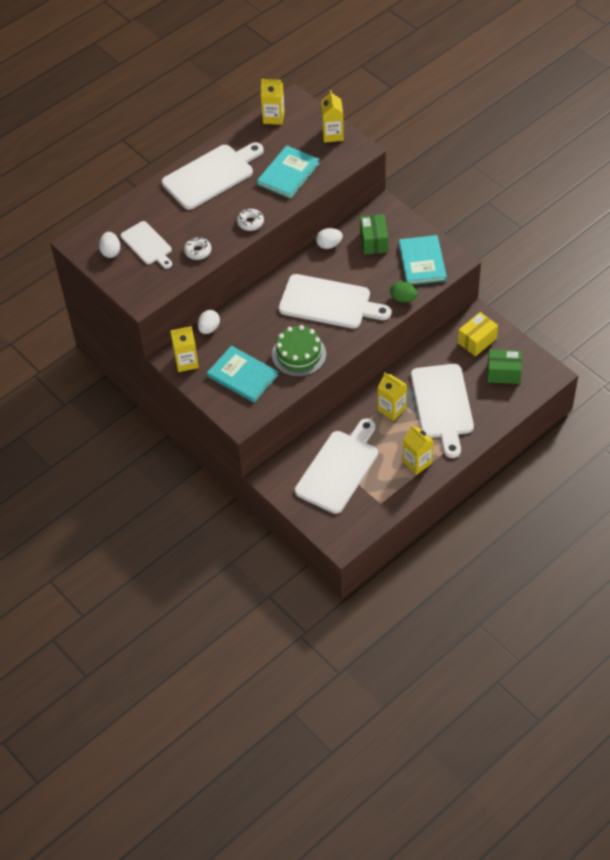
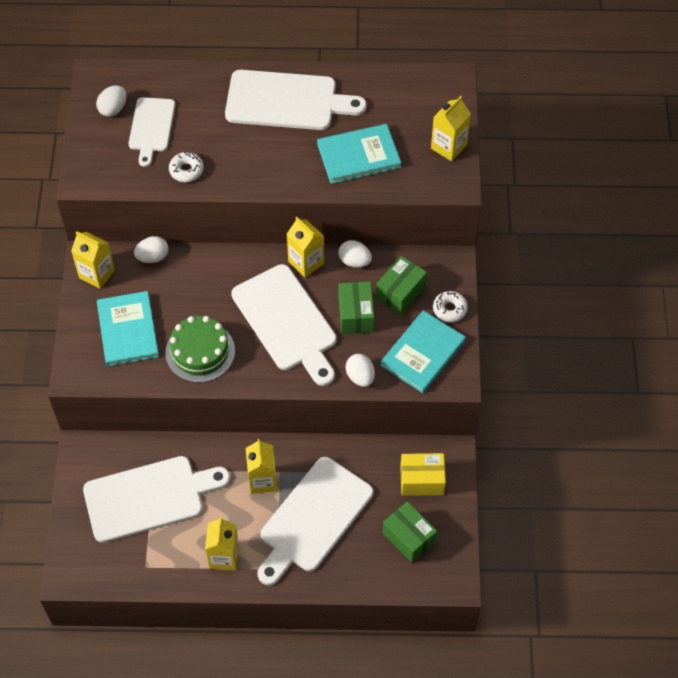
camera: 40 degrees right, 5 degrees up
white donut [237,209,264,231] -> white donut moved to [433,291,468,322]
yellow carton [261,79,285,125] -> yellow carton moved to [287,217,324,278]
green egg [390,281,418,302] -> white egg [346,354,375,387]
none -> green box [338,281,374,334]

